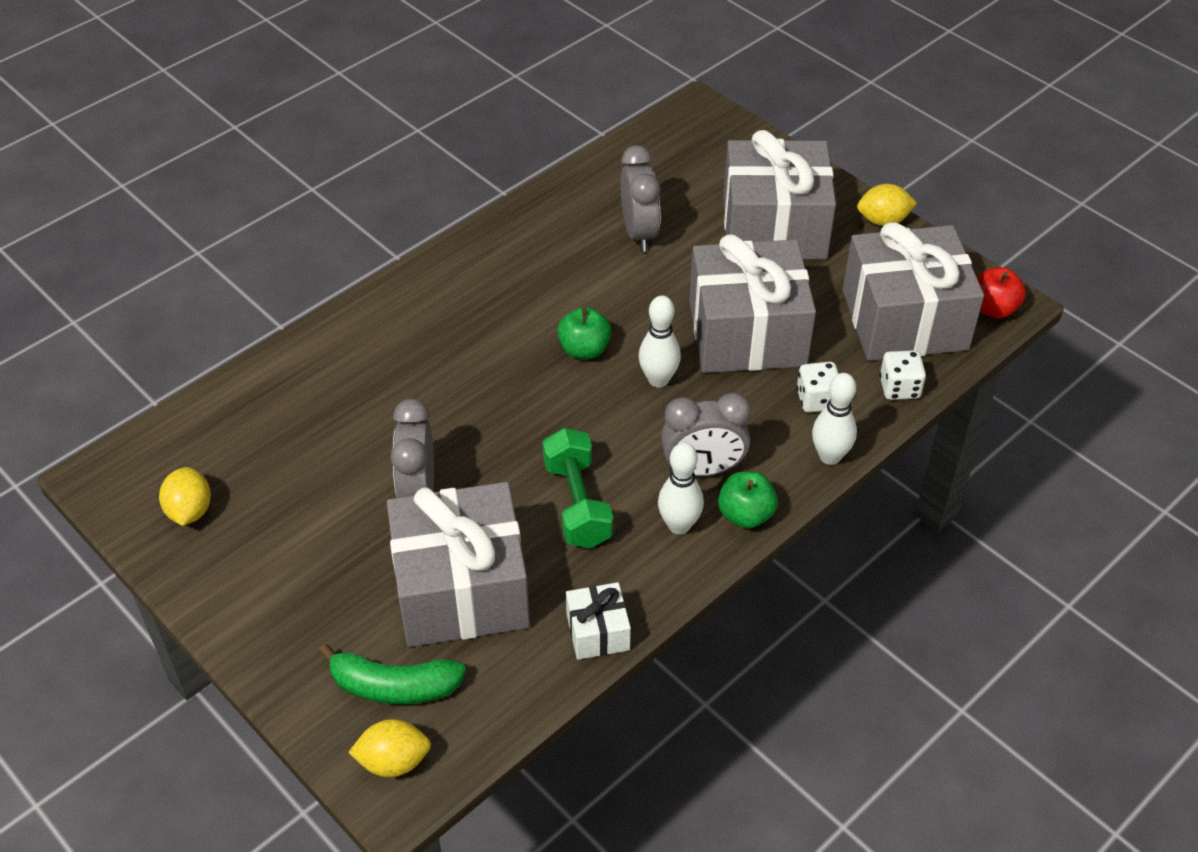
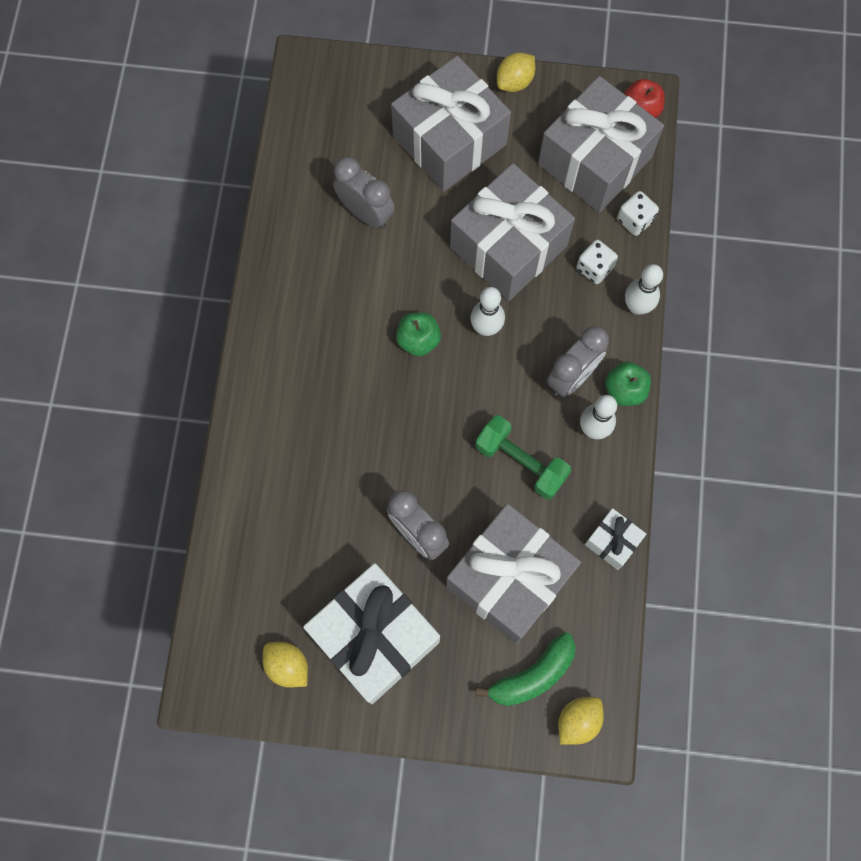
camera: 40 degrees left, 25 degrees up
none -> white gift [303,563,440,704]

